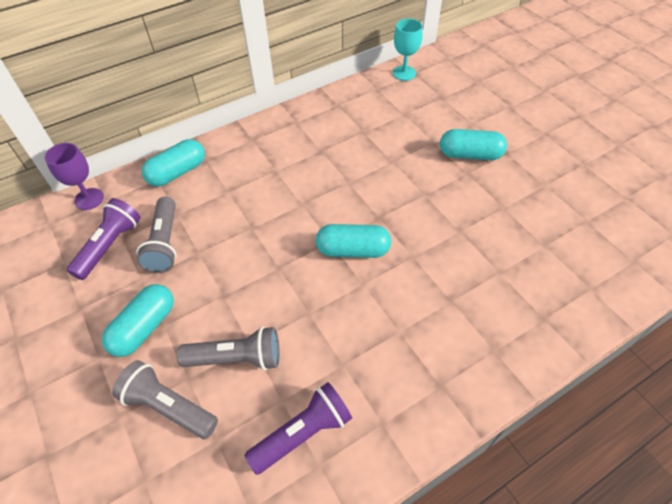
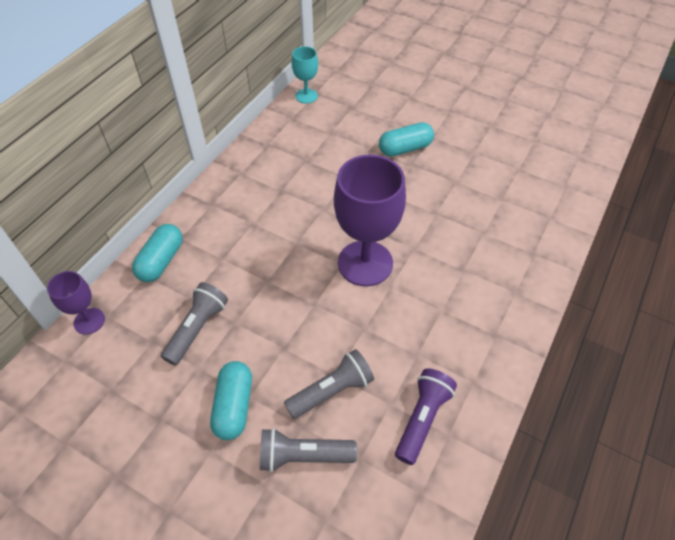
camera: 30 degrees left, 0 degrees up
purple flashlight [67,198,140,280] -> none
grey flashlight [136,197,177,273] -> grey flashlight turned 120 degrees counterclockwise [161,282,228,366]
turquoise capsule [316,224,391,258] -> purple goblet [334,155,406,286]

